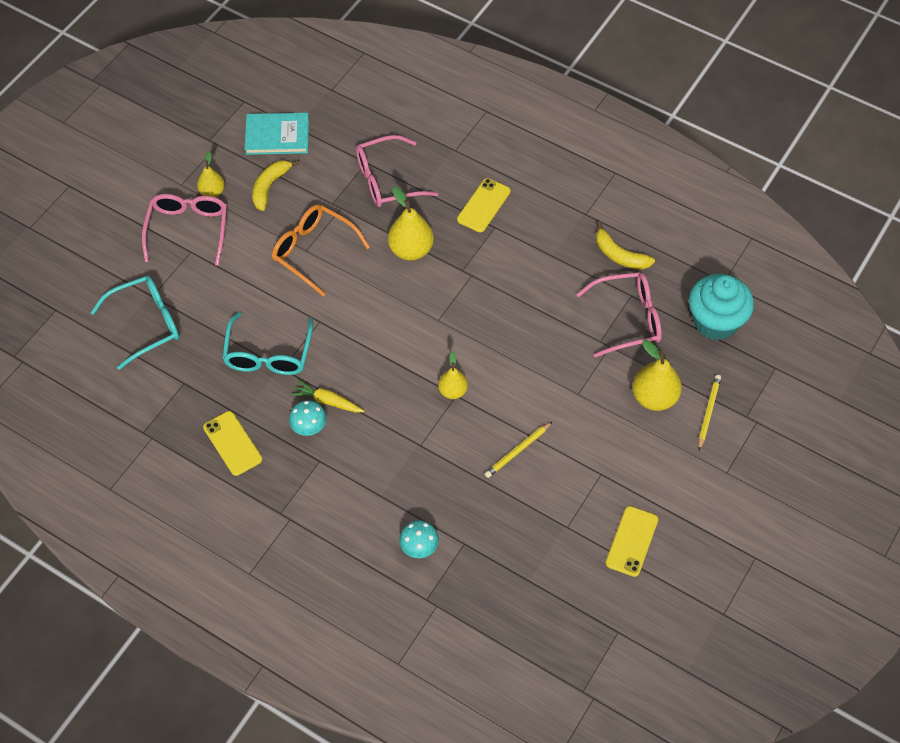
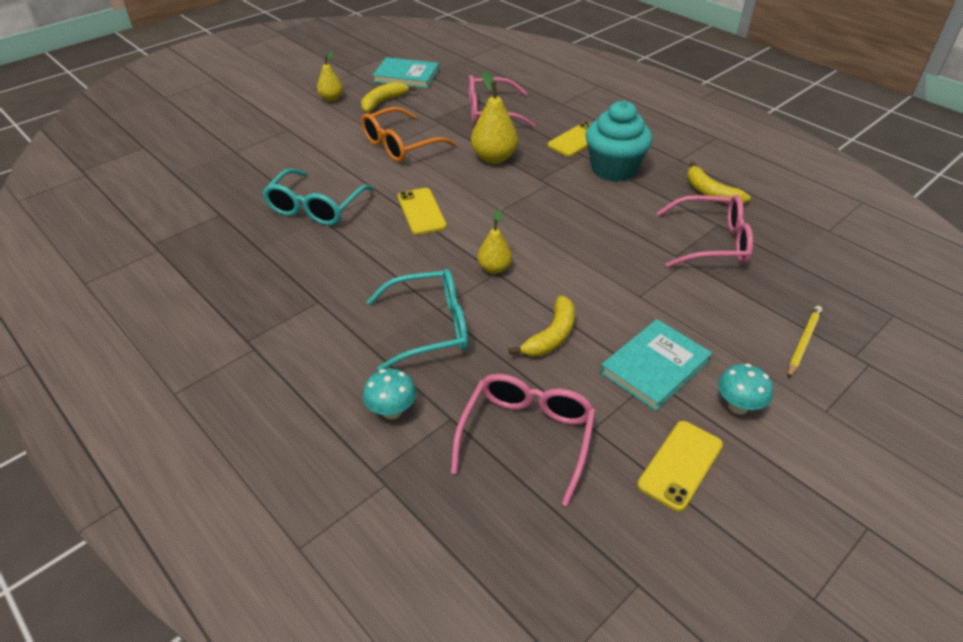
camera: 15 degrees right, 15 degrees down
turquoise glasses [90,276,179,370] -> turquoise glasses moved to [367,269,468,371]
pink glasses [142,194,227,266] -> pink glasses moved to [451,374,596,506]
yellow phone [203,411,262,476] -> yellow phone moved to [398,188,447,235]
orange glasses [272,205,370,296] -> orange glasses turned 90 degrees counterclockwise [361,107,456,162]
turquoise mushroom [289,400,327,436] -> turquoise mushroom moved to [718,364,773,414]
yellow carrot [291,380,364,413] -> none
yellow pencil [485,422,552,478] -> yellow banana [509,295,575,356]
yellow pear [632,340,682,411] -> none
turquoise cupcake [689,274,754,341] -> turquoise cupcake moved to [586,101,653,182]
none -> turquoise book [600,319,712,411]

